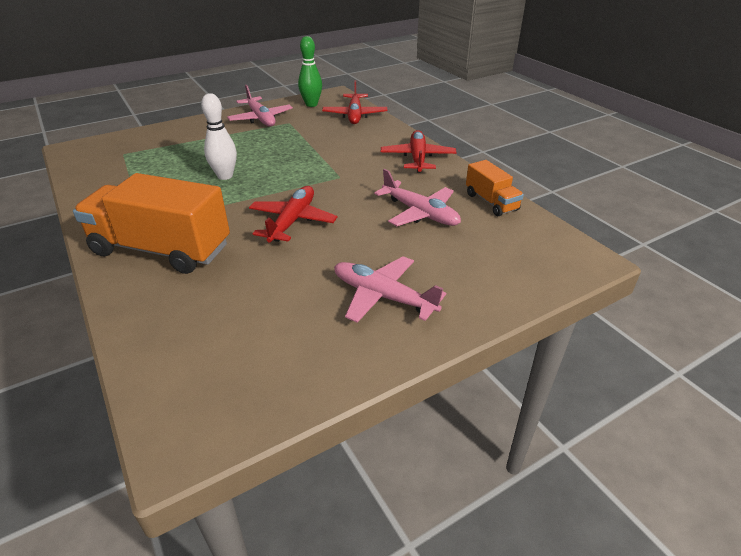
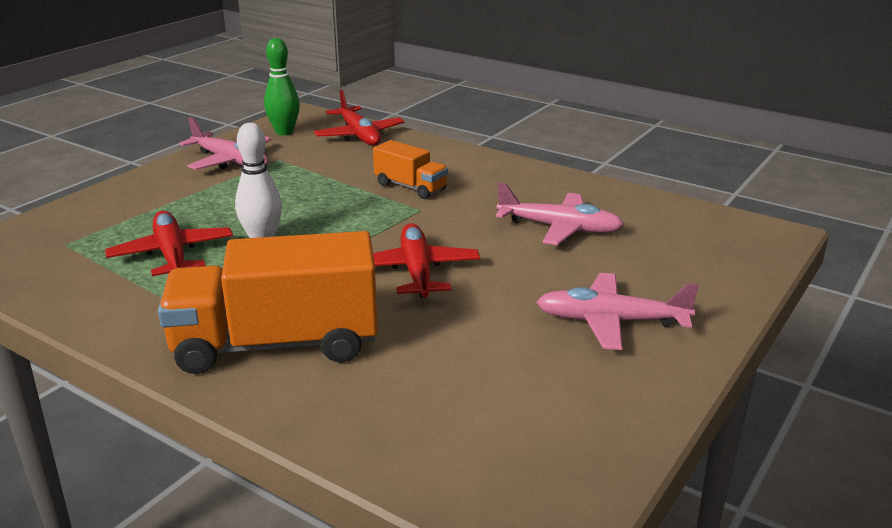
camera: 25 degrees left, 10 degrees down
red plane [381,130,457,173] -> red plane moved to [105,211,233,276]
orange truck [466,160,524,216] -> orange truck moved to [373,140,448,199]

